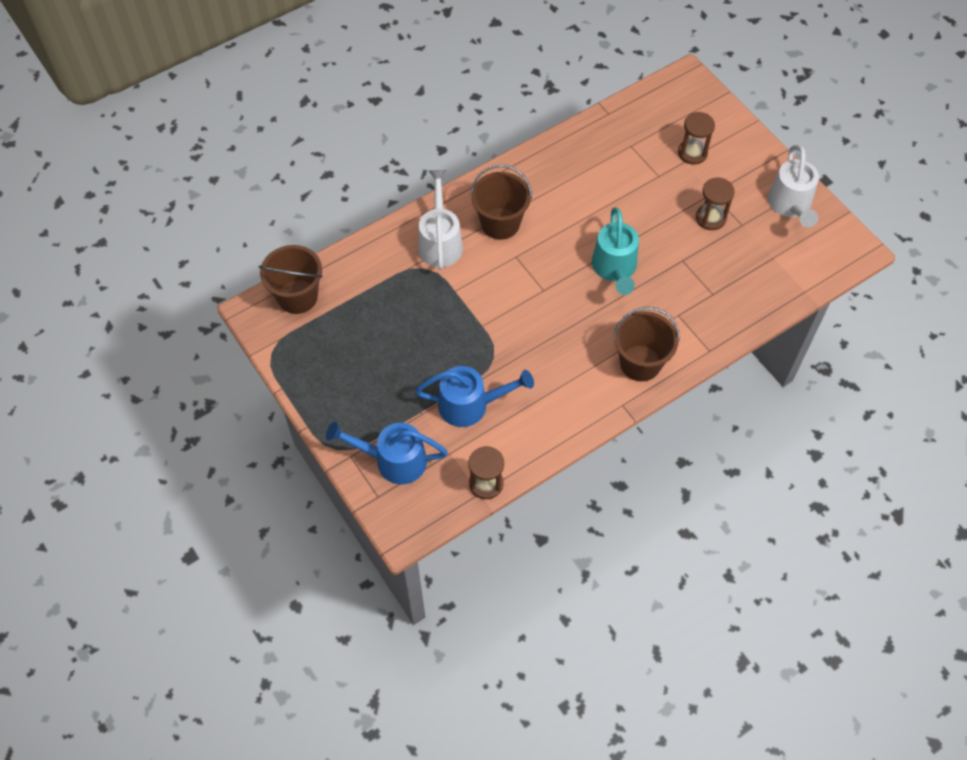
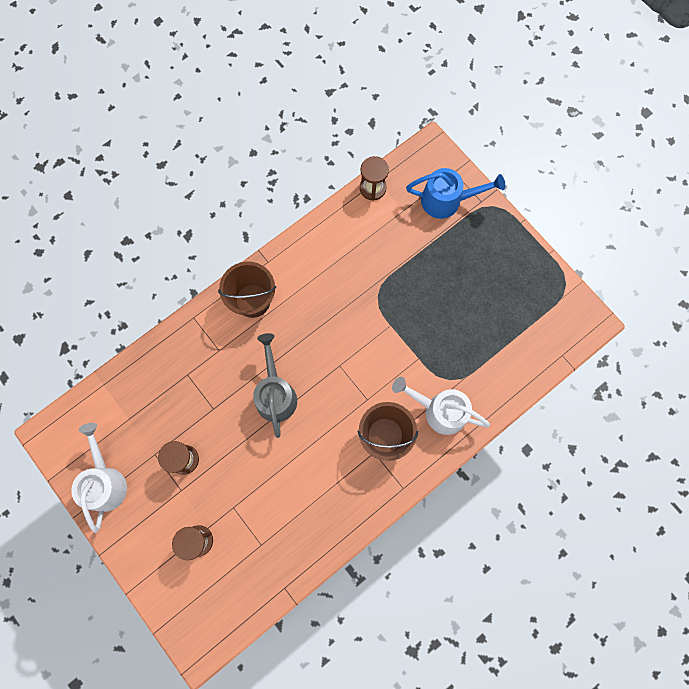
camera: 175 degrees right, 15 degrees up
brown bucket [259,245,322,314] -> none
blue watering can [415,366,534,427] -> none
white watering can [418,170,463,270] -> white watering can turned 120 degrees clockwise [392,377,490,435]
turquoise watering can [592,207,639,295] -> grey watering can [253,333,297,438]

